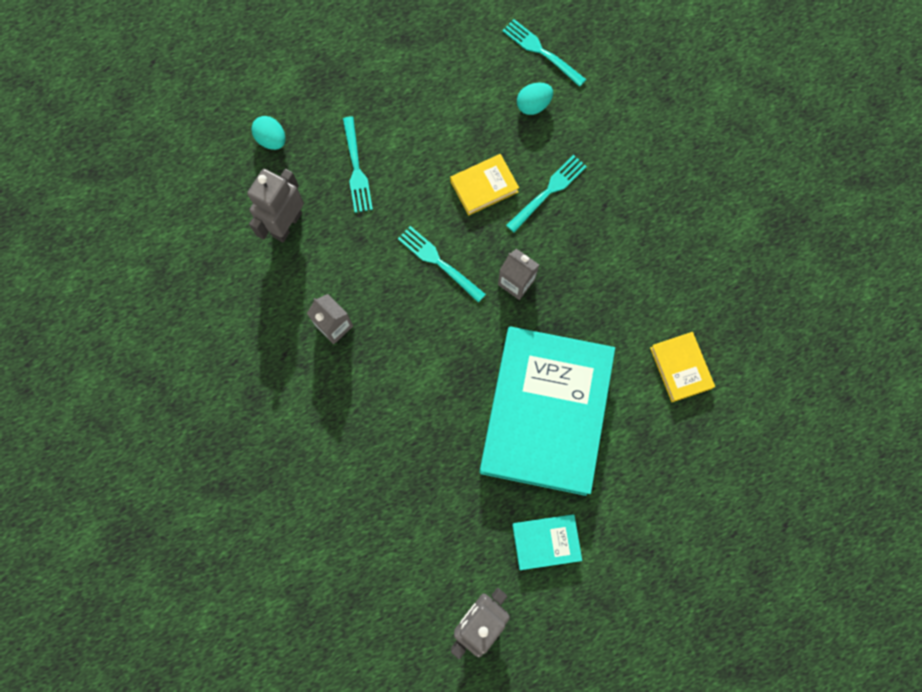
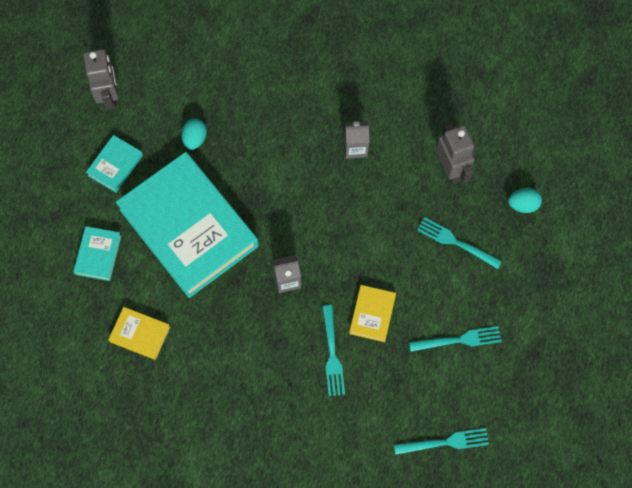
camera: 130 degrees right, 5 degrees down
turquoise fork [398,226,486,303] -> turquoise fork moved to [409,326,502,352]
turquoise egg [517,83,553,115] -> turquoise egg moved to [181,118,207,150]
none -> turquoise book [73,226,122,281]

